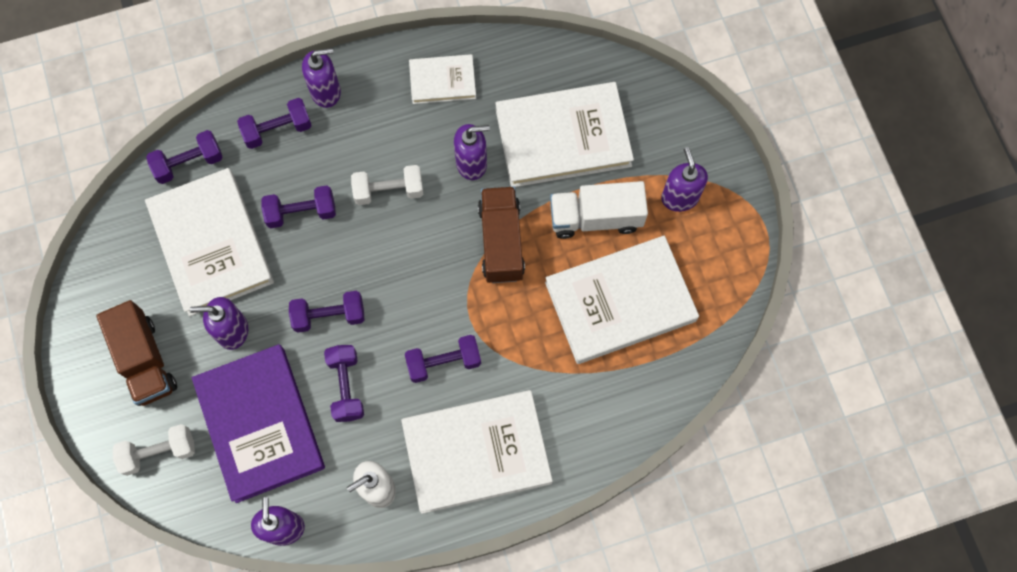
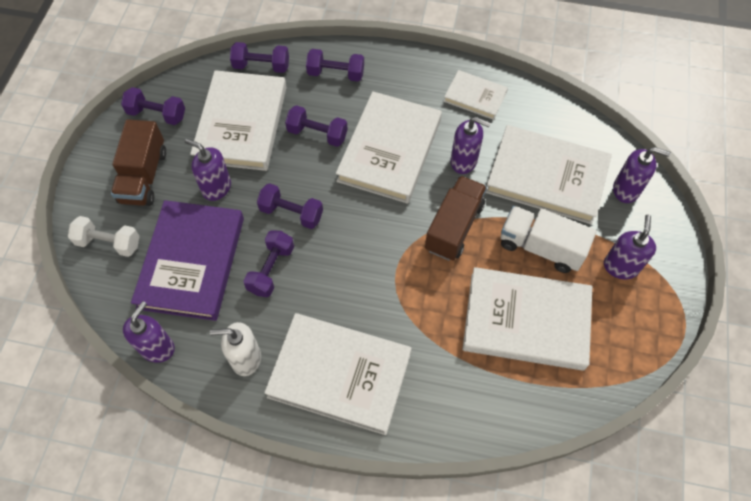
camera: 30 degrees right, 10 degrees down
purple soap dispenser [302,48,341,108] -> purple soap dispenser moved to [613,147,671,203]
white dumbbell [351,165,423,205] -> white book [336,91,442,204]
purple dumbbell [405,335,481,383] -> purple dumbbell moved to [121,87,185,125]

